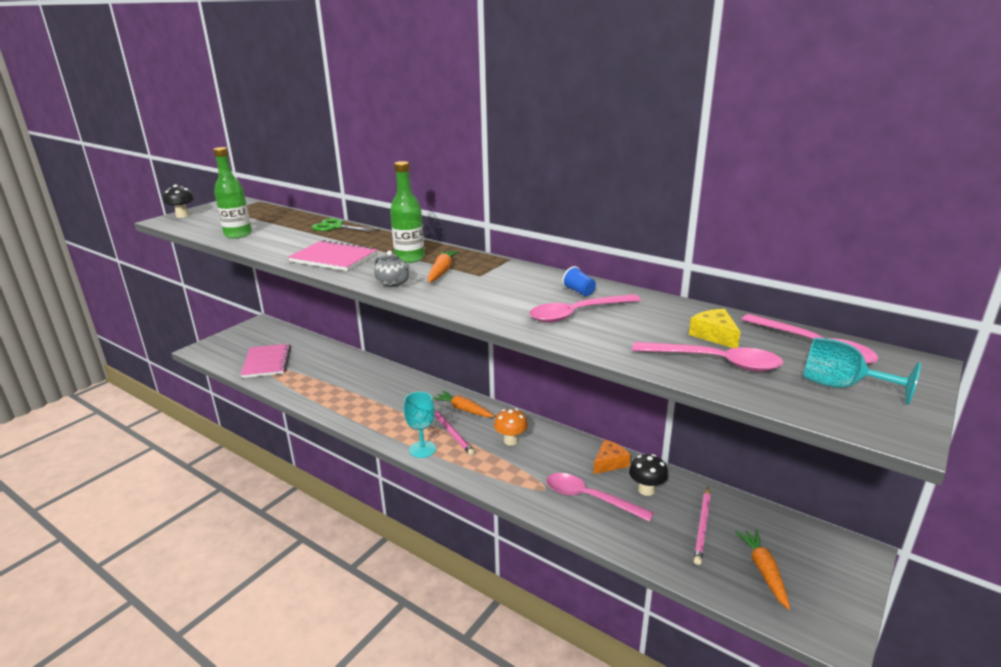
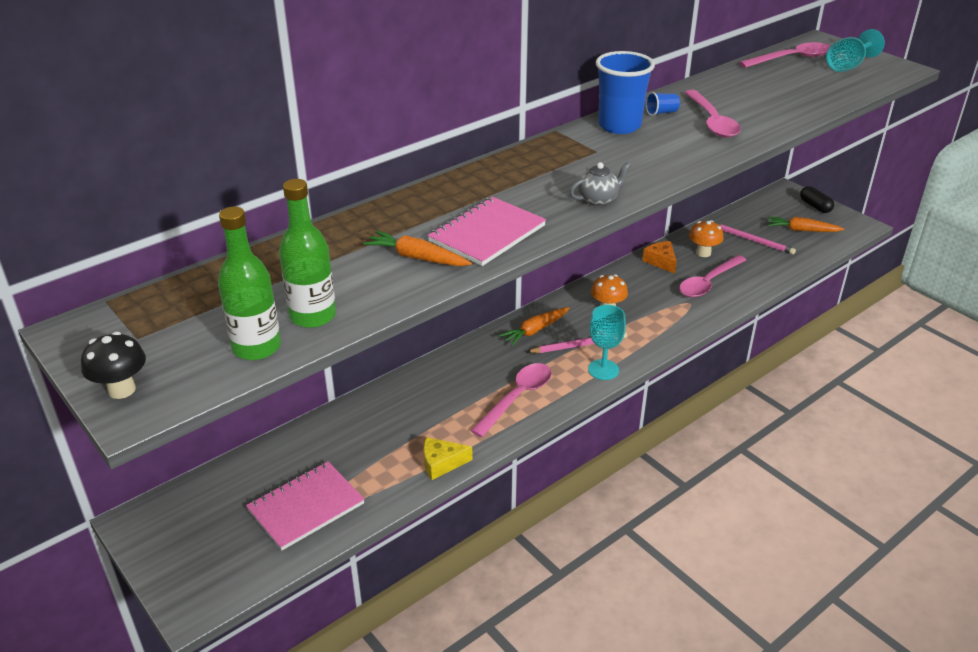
camera: 75 degrees left, 10 degrees up
pink notebook [241,344,291,378] -> pink notebook turned 45 degrees counterclockwise [246,461,365,551]
green scissors [312,218,380,232] -> none
green bottle [390,161,425,263] -> green bottle moved to [218,207,281,360]
orange carrot [428,250,459,283] -> orange carrot moved to [363,231,472,266]
black mushroom [629,454,668,496] -> orange mushroom [689,220,723,257]
pink spoon [632,342,784,372] -> pink spoon moved to [471,363,552,437]
yellow cheese [689,309,741,348] -> yellow cheese moved to [424,437,473,480]
none -> blue cup [596,51,655,134]
none -> black capsule [800,186,834,213]

